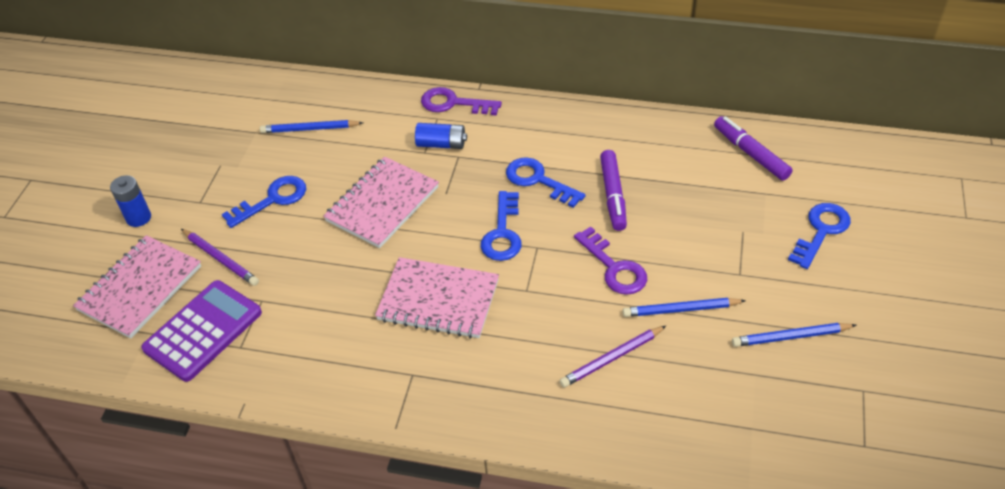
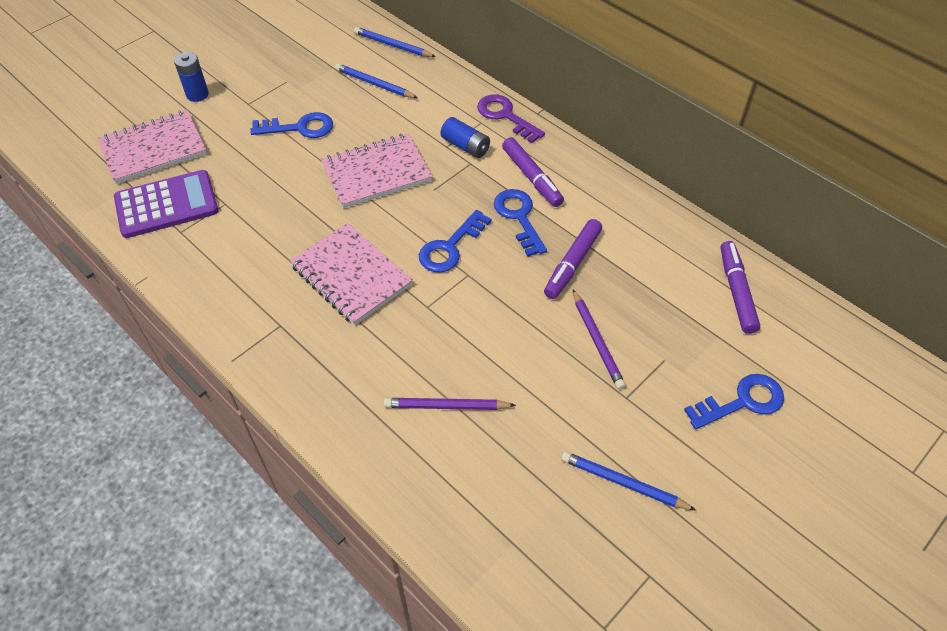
camera: 30 degrees right, 5 degrees up
purple pencil [181,229,259,286] -> purple pencil moved to [573,289,626,390]
purple key [574,227,647,295] -> none
blue pencil [623,298,746,317] -> blue pencil moved to [354,27,436,57]
none -> purple marker [502,137,564,207]

